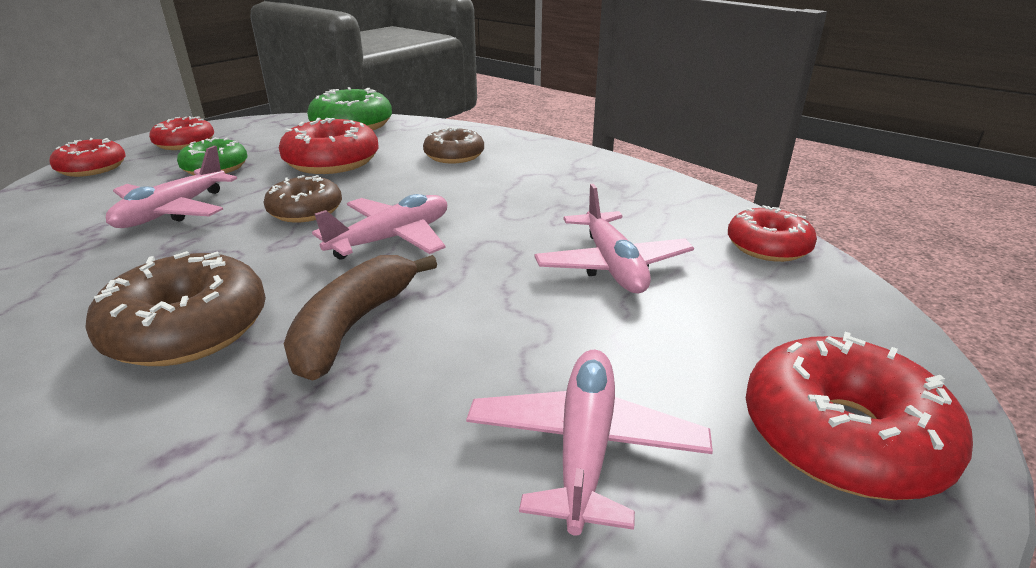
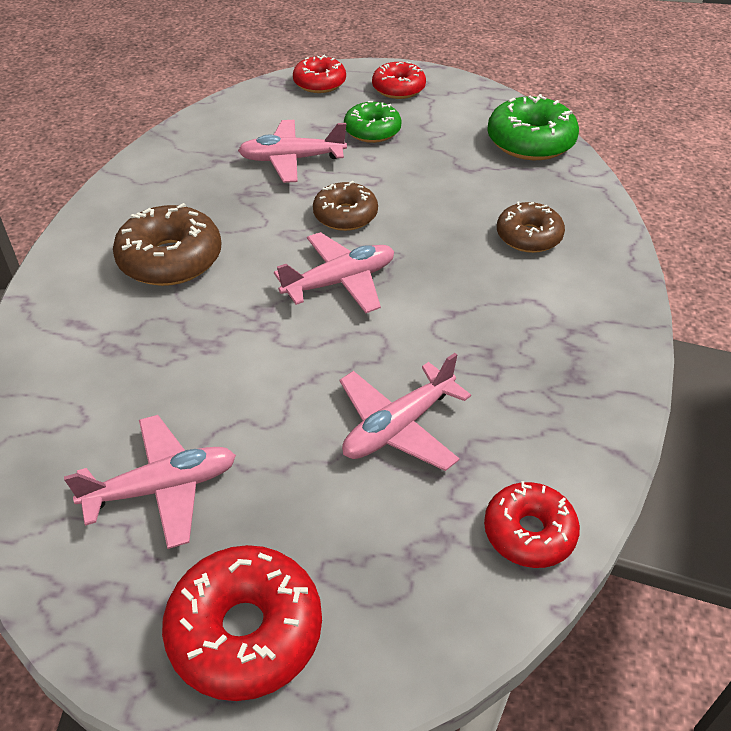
camera: 60 degrees right, 15 degrees up
red donut [279,118,378,174] -> none
brown banana [284,255,437,381] -> none
pink plane [312,194,447,260] -> pink plane turned 45 degrees counterclockwise [274,232,394,313]

